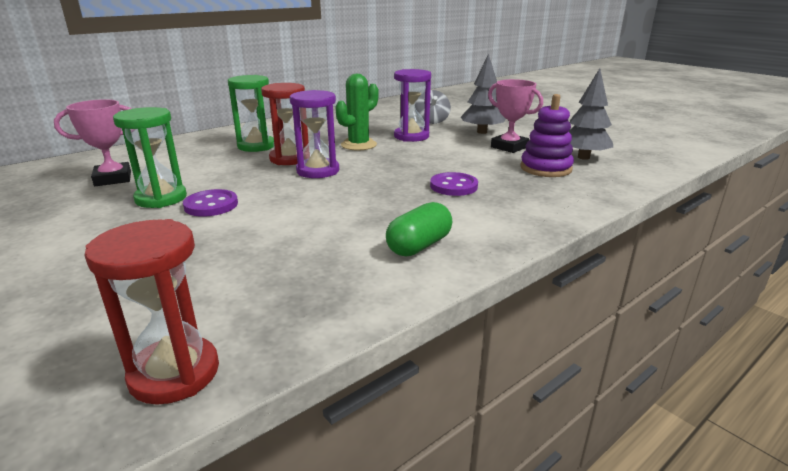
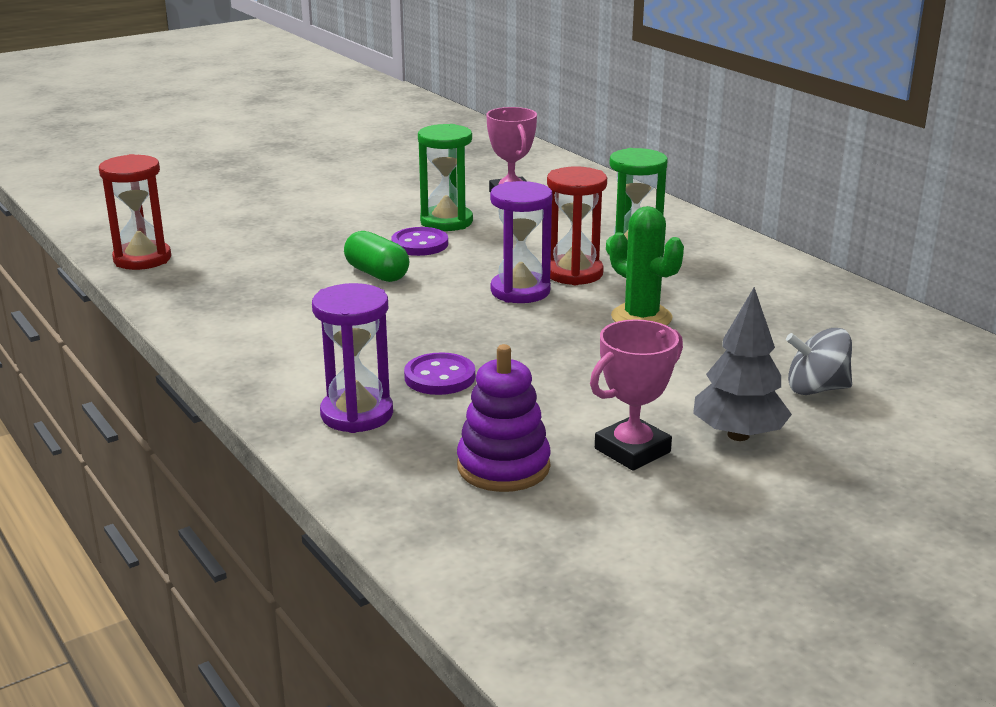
camera: 95 degrees right, 0 degrees up
green capsule [386,202,452,257] -> green capsule moved to [344,231,409,282]
purple hourglass [394,69,431,142] -> purple hourglass moved to [312,283,393,433]
grey tree [569,68,613,160] -> none

